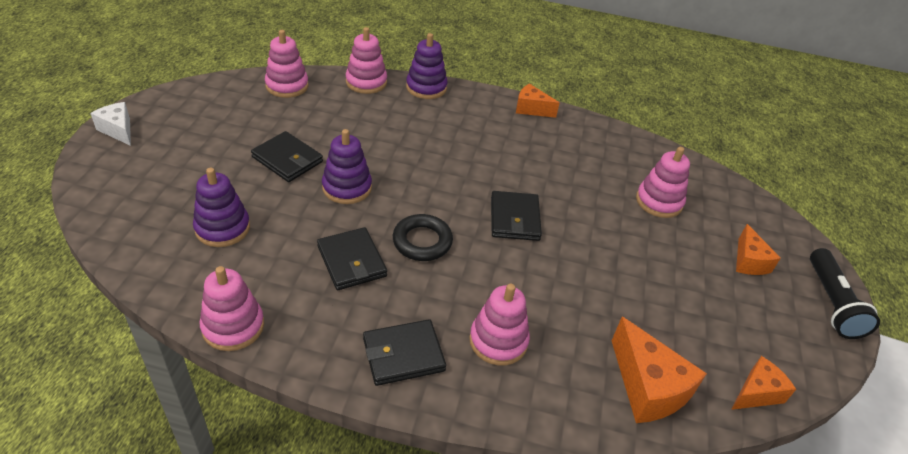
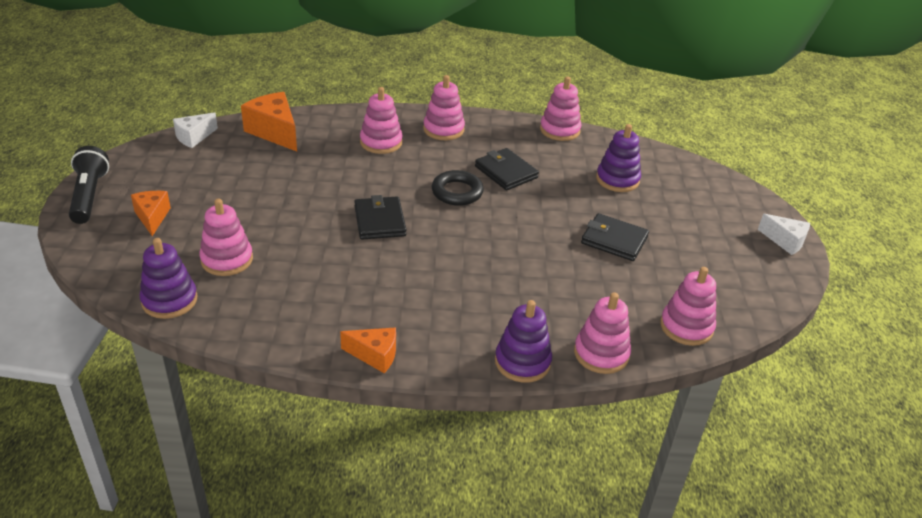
camera: 170 degrees right, 5 degrees down
purple stacking toy [322,129,372,204] -> purple stacking toy moved to [139,238,197,319]
black wallet [363,319,446,386] -> pink stacking toy [423,75,465,140]
orange cheese [731,356,796,410] -> white cheese [173,112,218,148]

